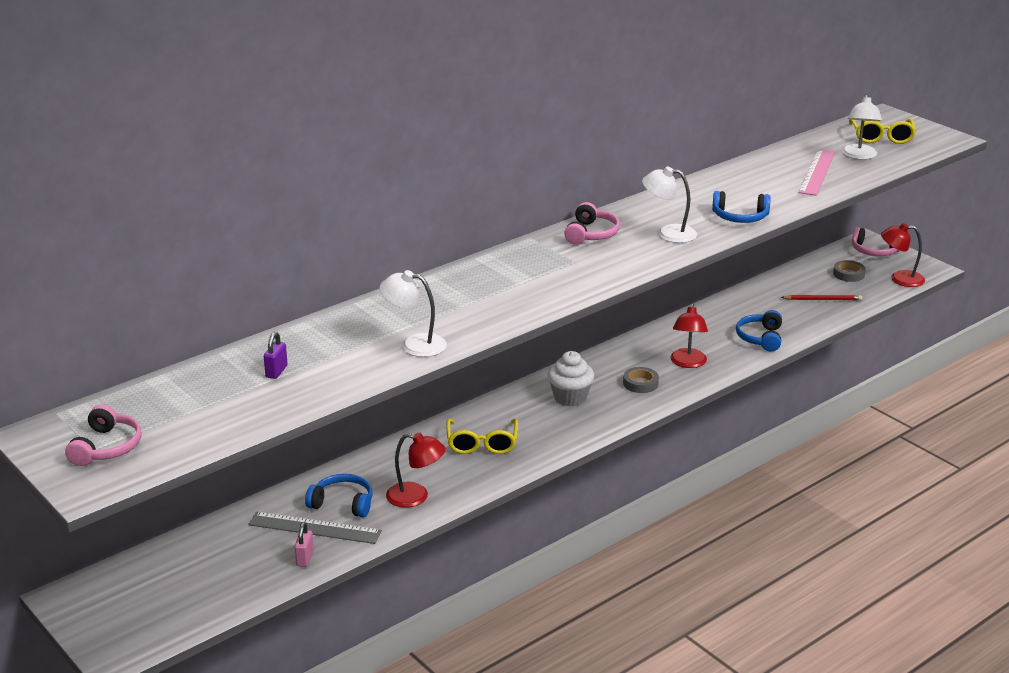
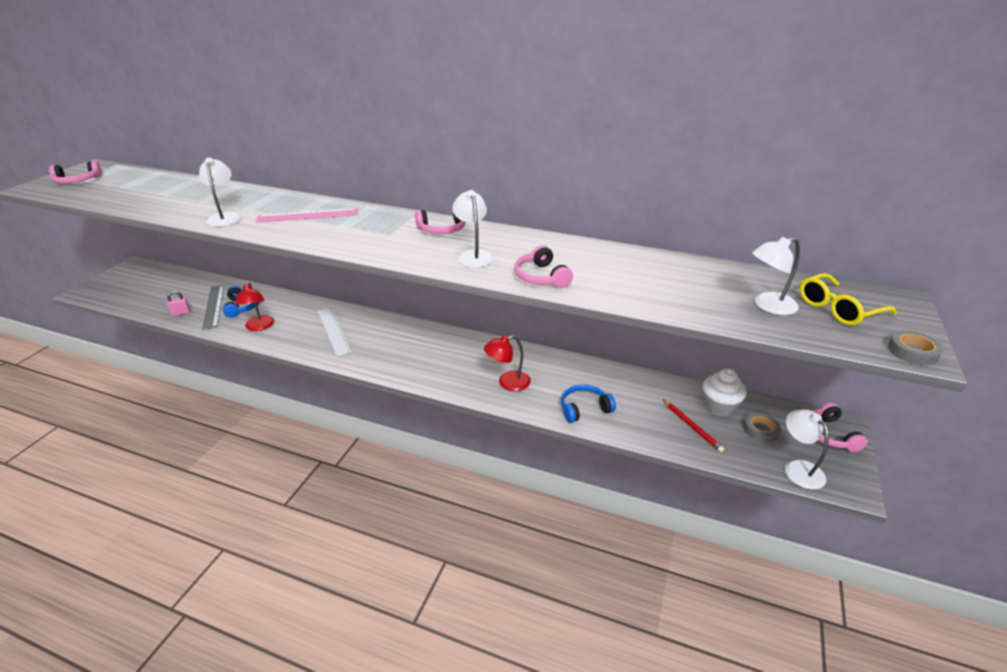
camera: 60 degrees right, 5 degrees up
purple padlock [264,332,288,379] -> none
yellow glasses [446,419,518,454] -> white ruler [318,307,352,356]
white cupcake [548,351,594,407] -> white cupcake moved to [703,368,747,417]
grey tape [623,367,659,393] -> grey tape moved to [888,330,943,365]
blue headphones [712,191,771,223] -> pink headphones [514,245,573,288]
pink ruler [798,149,835,196] -> pink ruler moved to [256,208,358,222]
red lamp [881,223,925,287] -> white lamp [785,409,829,489]

